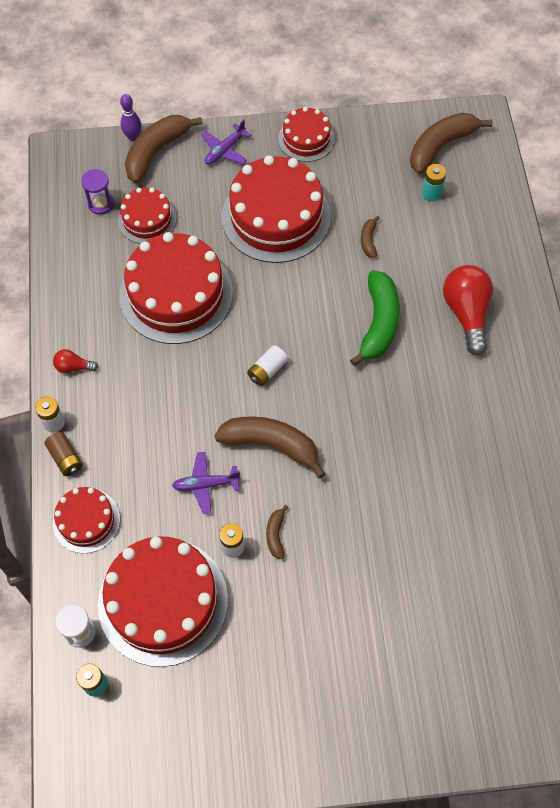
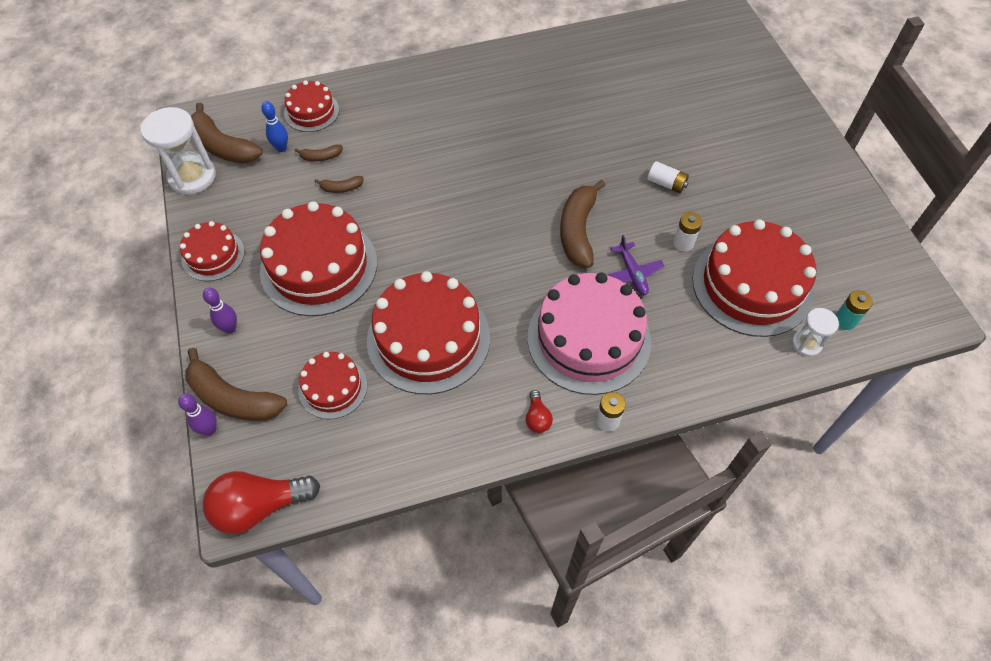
camera: 100 degrees left, 5 degrees down
brown battery [44,432,83,476] -> none
red cake [53,487,120,554] -> red cake moved to [284,80,339,132]
purple hourglass [81,169,114,215] -> none
purple plane [201,120,251,165] -> purple bowling pin [203,288,237,334]
white battery [247,345,288,386] -> white battery moved to [647,161,689,193]
brown banana [266,505,288,559] -> brown banana moved to [295,145,343,161]
green banana [350,270,400,366] -> none
turquoise battery [422,164,446,201] -> blue bowling pin [261,101,288,152]
red light bulb [443,265,493,356] -> red light bulb moved to [203,471,320,534]
none -> white hourglass [141,107,216,195]
none -> pink cake [527,272,651,395]

